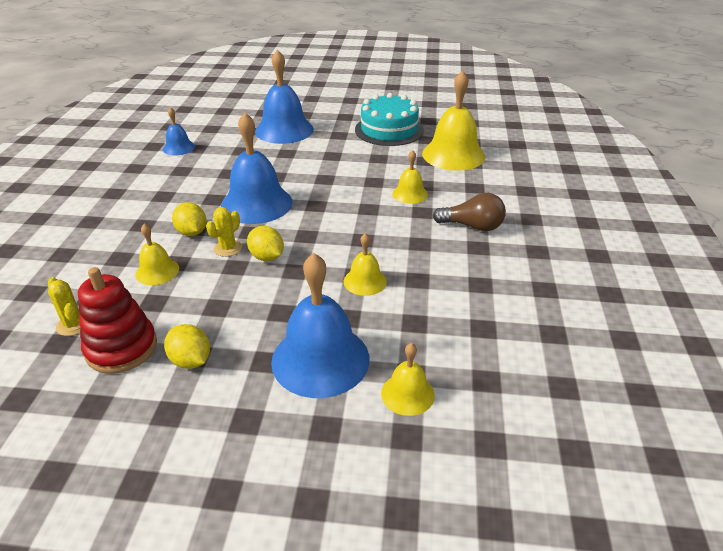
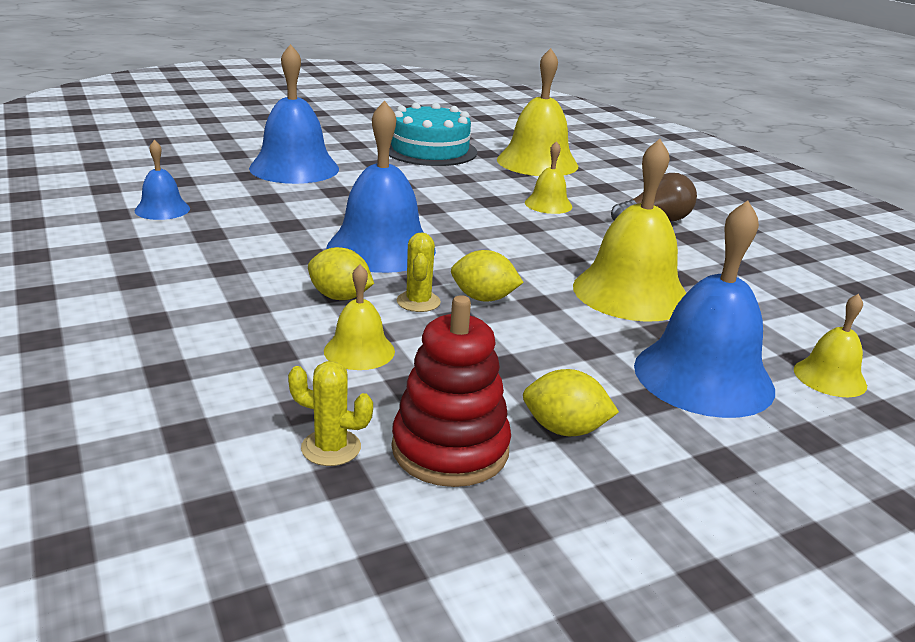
camera: 35 degrees left, 10 degrees down
yellow bell [344,233,387,296] -> yellow bell [573,139,686,322], size x1.95

